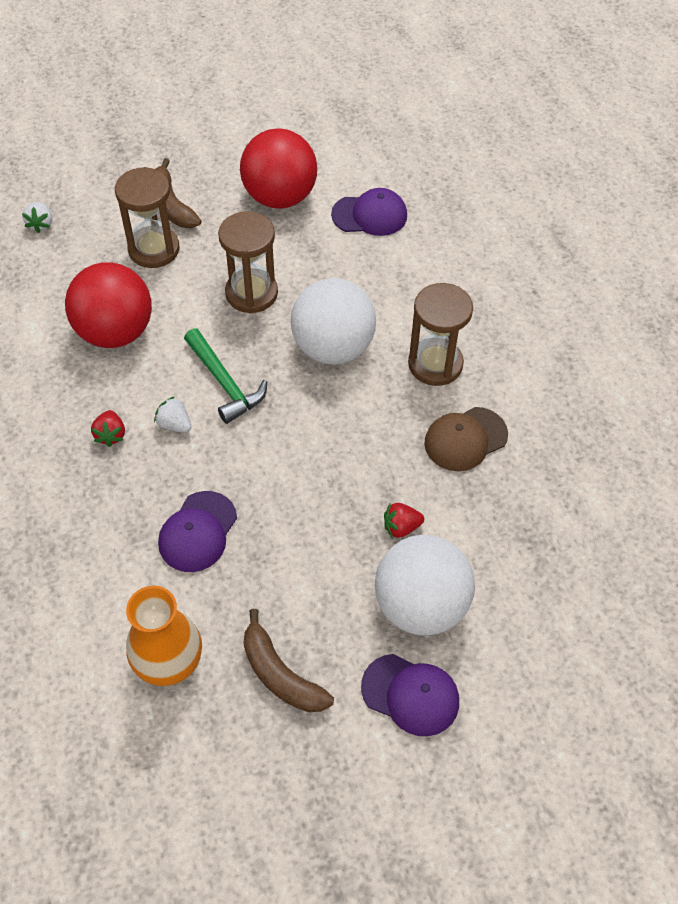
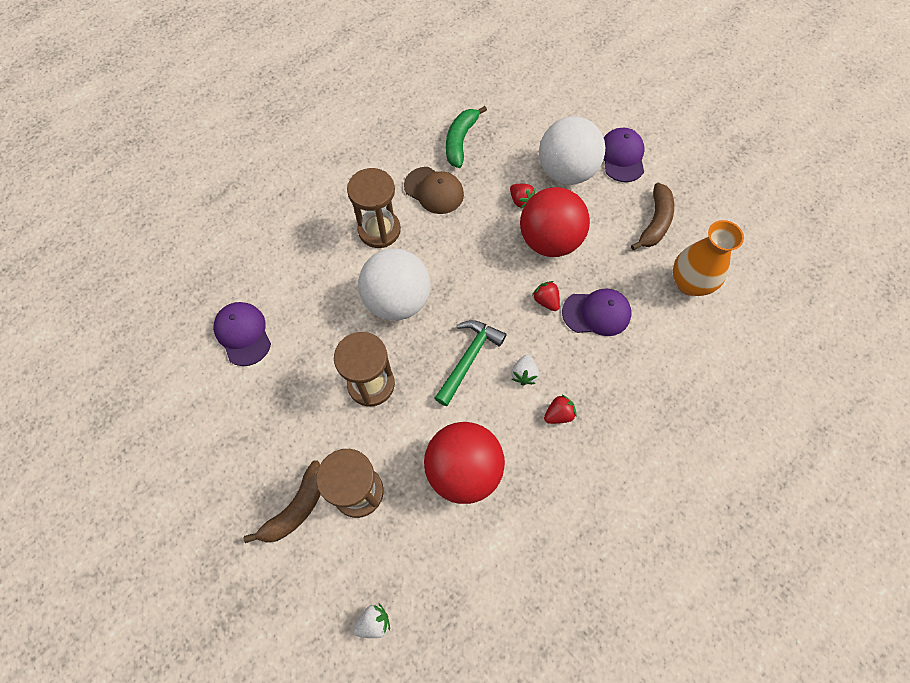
camera: 115 degrees left, 10 degrees up
red ball [240,128,317,209] -> red ball moved to [520,187,590,257]
none -> green banana [446,106,487,168]
none -> red strawberry [532,281,560,311]

